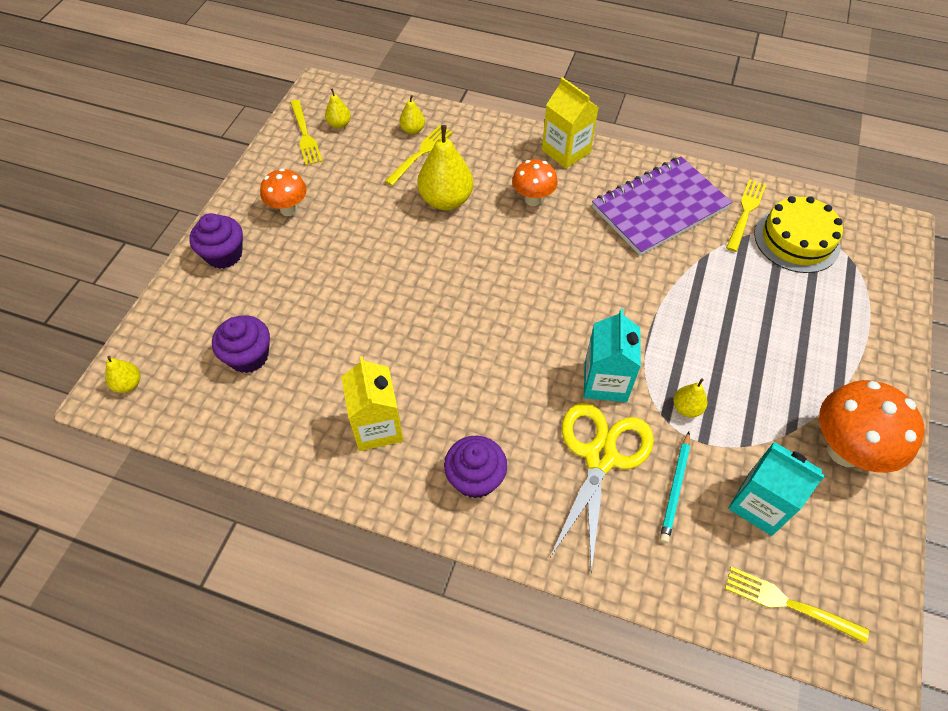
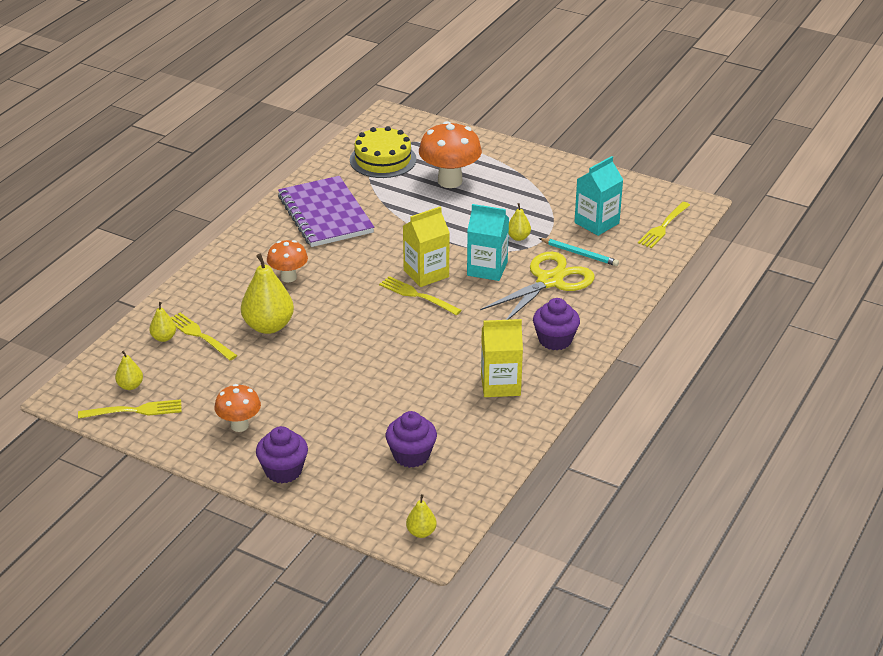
camera: 80 degrees left, 20 degrees down
yellow carton [542,77,599,169] -> yellow carton moved to [403,206,450,287]
yellow scissors [550,403,654,573] -> yellow scissors turned 105 degrees clockwise [480,252,595,320]
yellow fork [726,179,766,252] -> yellow fork moved to [379,276,462,315]
orange mushroom [819,380,925,473] -> orange mushroom moved to [419,121,482,188]

